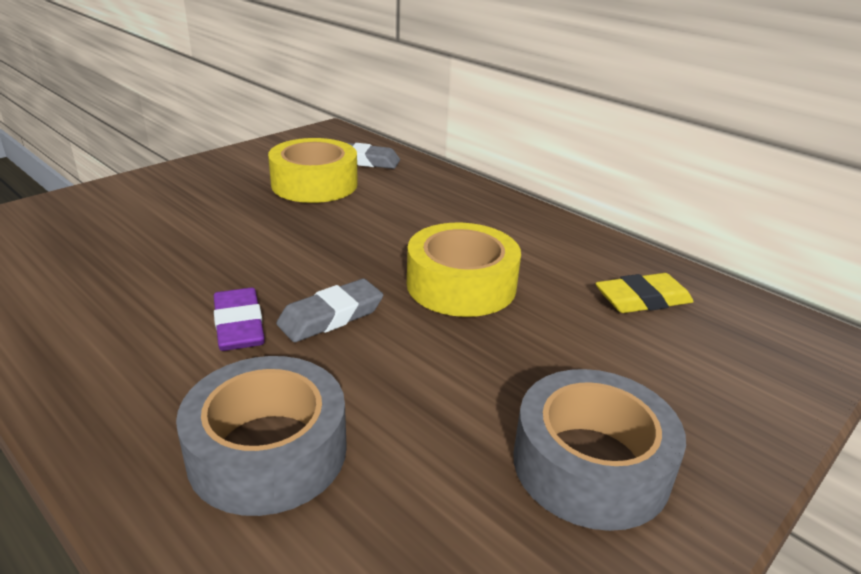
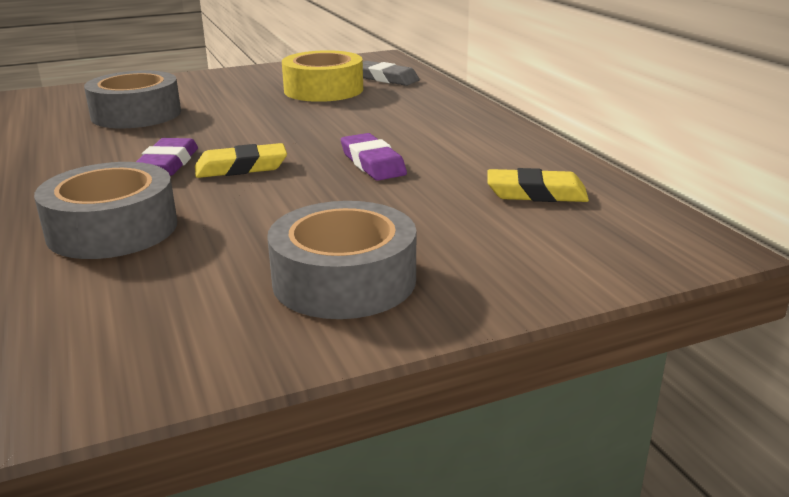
camera: 25 degrees right, 5 degrees down
grey eraser [276,279,383,342] -> yellow eraser [195,143,287,178]
yellow tape [407,223,521,317] -> purple eraser [341,133,407,181]
none -> grey tape [84,71,181,128]

